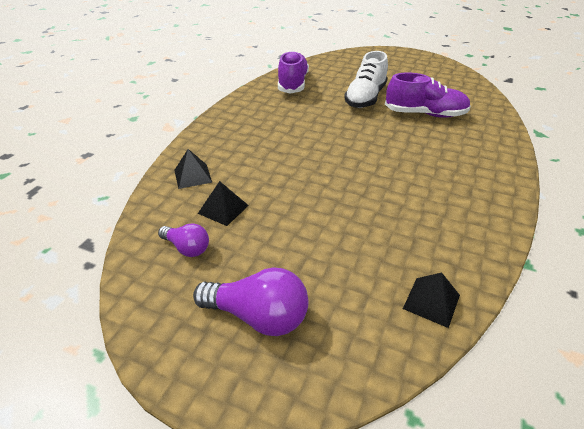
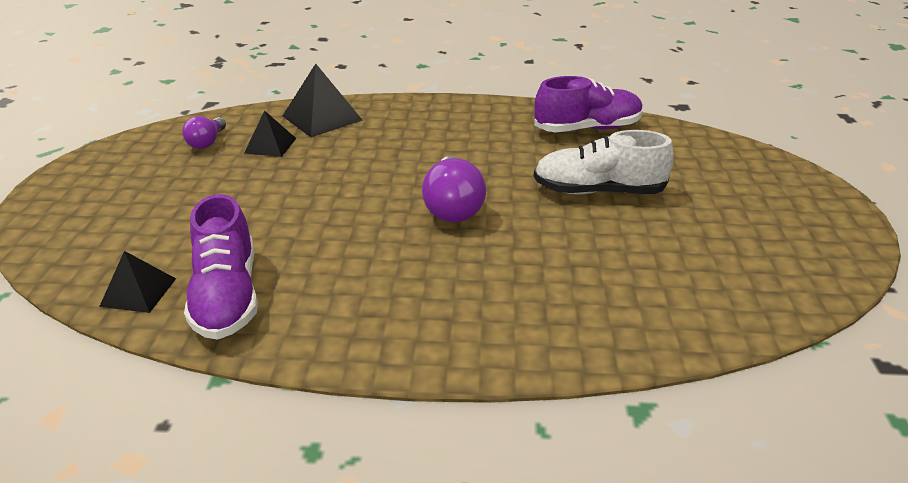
camera: 70 degrees right, 5 degrees down
black pyramid [174,149,212,189] -> black pyramid [283,64,363,137], size x1.60
purple light bulb [193,268,308,336] -> purple light bulb moved to [422,156,486,222]
purple shoe [385,73,471,118] -> purple shoe moved to [184,194,258,340]

